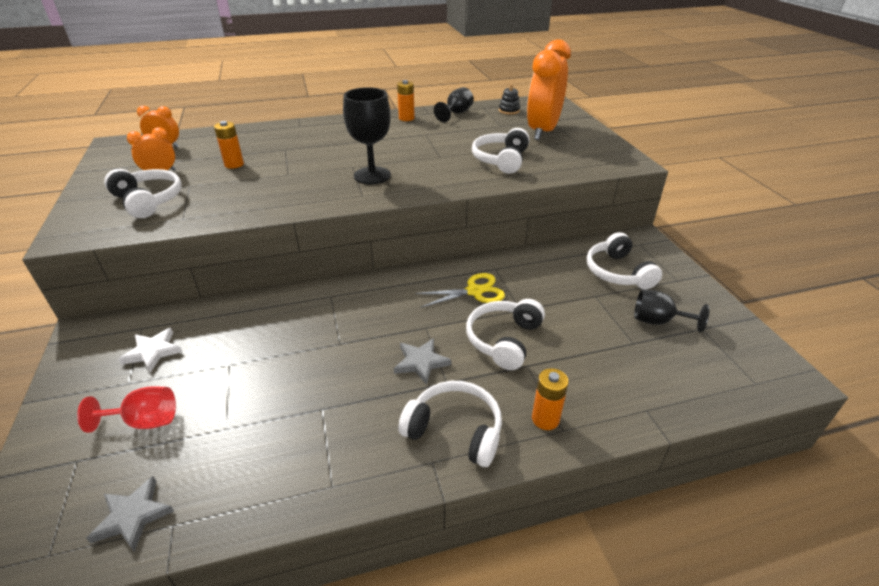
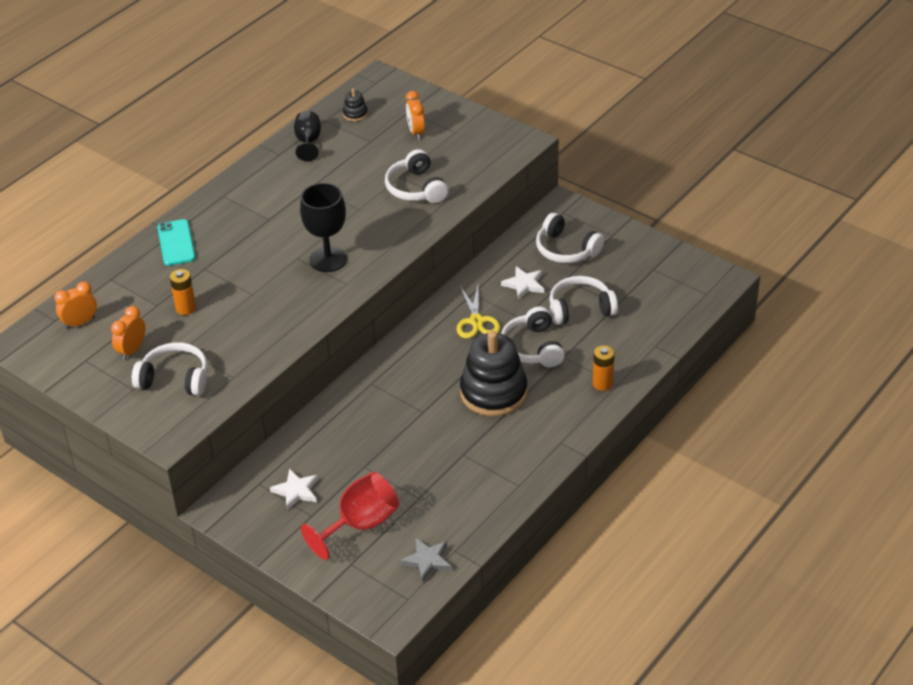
camera: 35 degrees left, 5 degrees up
red goblet [77,386,176,433] -> red goblet [301,472,399,560], size x1.53
grey star [394,338,451,385] -> black stacking toy [460,331,527,416]
orange battery [397,80,415,121] -> none
white headphones [398,381,502,467] -> white headphones moved to [549,276,618,325]
yellow scissors [415,273,505,308] -> yellow scissors turned 135 degrees clockwise [456,286,500,338]
orange clock [527,39,571,140] -> orange clock [406,91,425,140], size x0.48
black goblet [634,290,709,333] -> none
none -> turquoise phone [157,219,196,266]
none -> white star [501,266,544,300]

